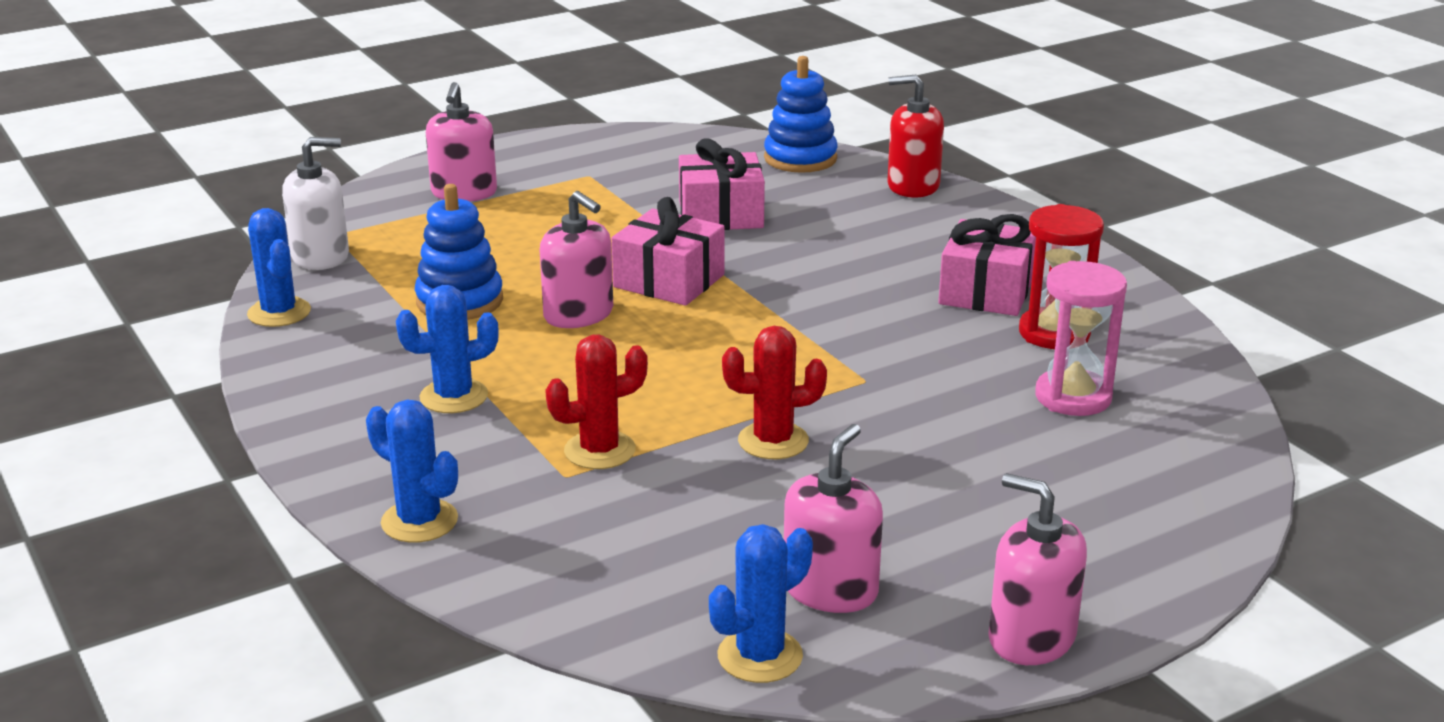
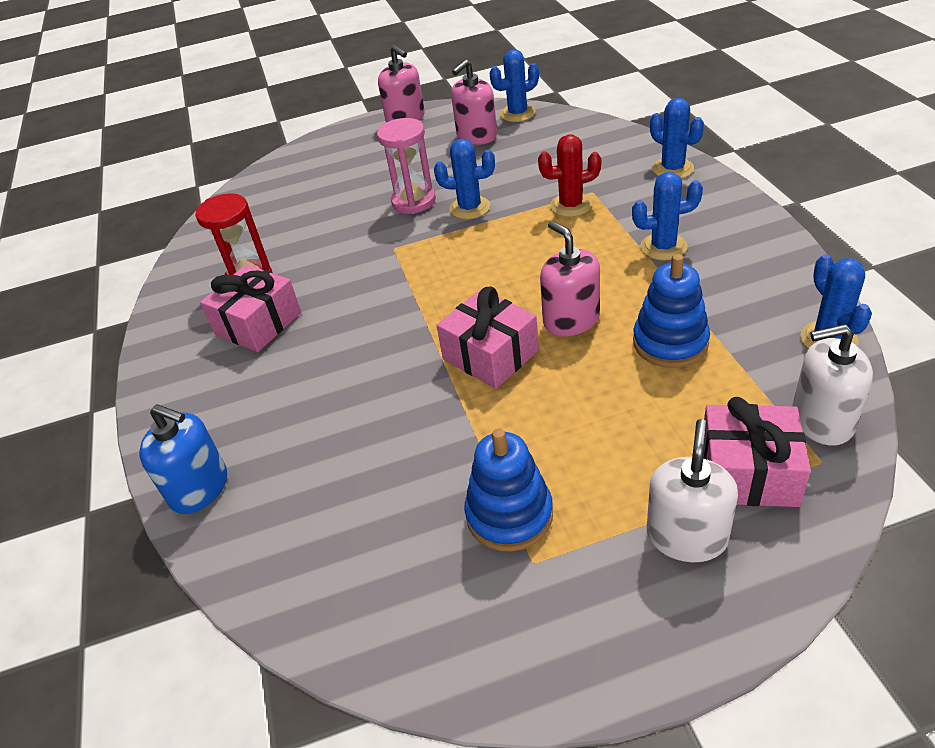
camera: 160 degrees left, 15 degrees up
pink soap dispenser [426,82,497,201] -> white soap dispenser [647,419,738,562]
pink gift [679,138,765,230] -> pink gift moved to [703,397,811,507]
red cactus [722,326,827,459] -> blue cactus [434,139,495,219]
blue stacking toy [764,56,838,173] -> blue stacking toy moved to [464,428,553,552]
red soap dispenser [887,75,944,197] -> blue soap dispenser [139,404,227,514]
pink hourglass [1035,261,1127,416] -> pink hourglass moved to [377,118,436,214]

